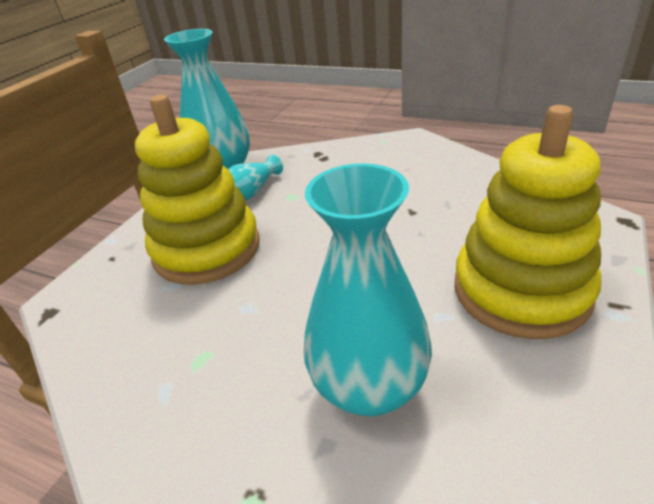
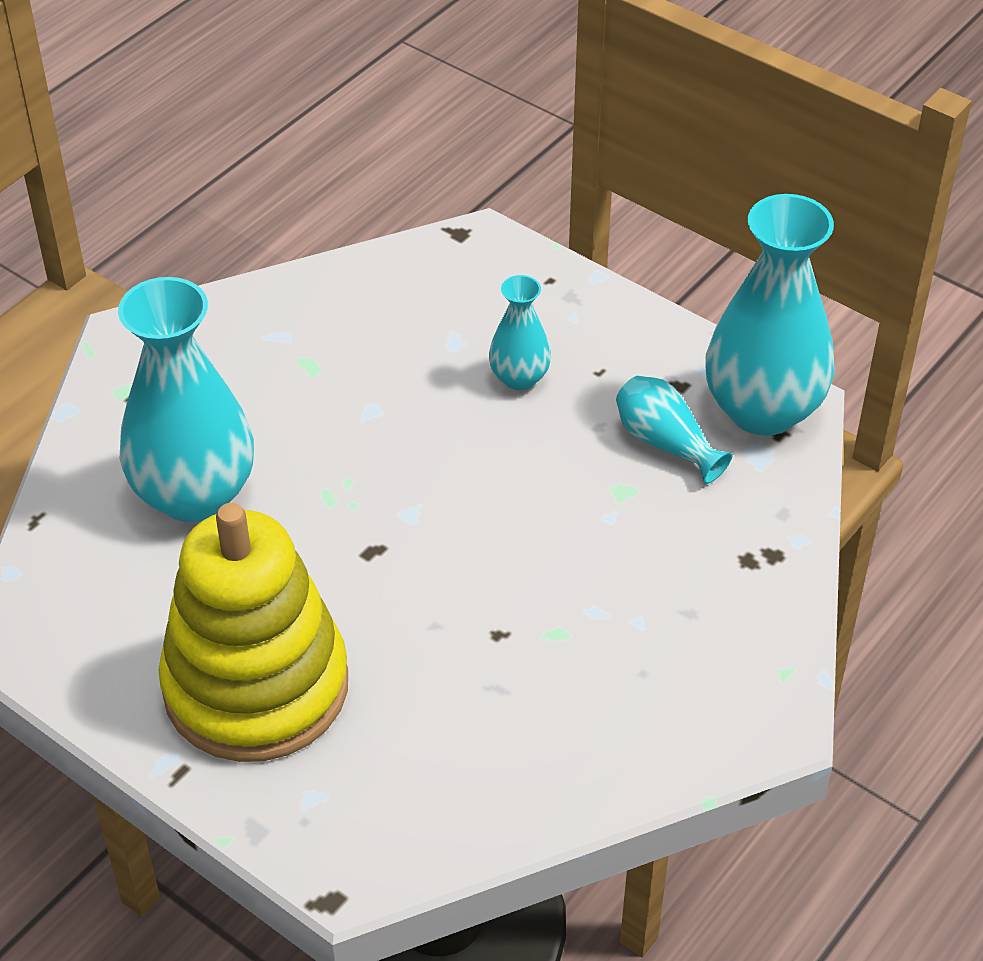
camera: 100 degrees right, 10 degrees up
yellow stacking toy [135,95,260,285] -> turquoise vase [489,275,551,390]

